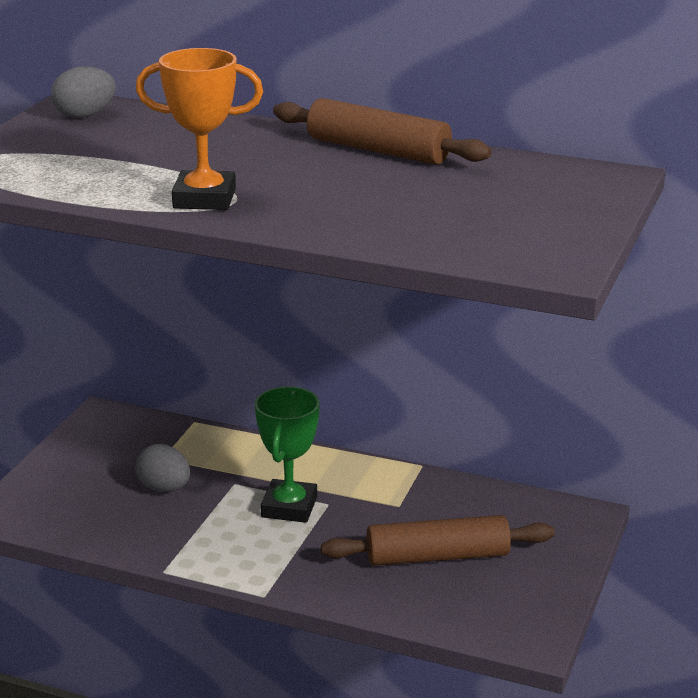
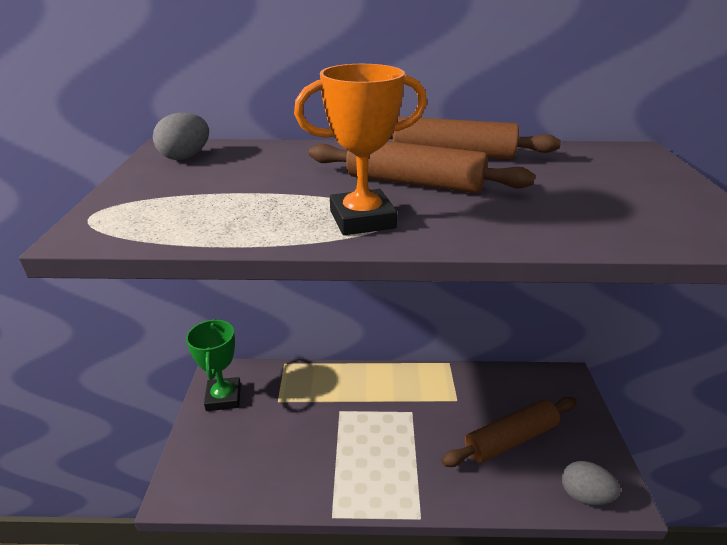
camera: 20 degrees left, 5 degrees up
grey egg [135,444,190,492] -> grey egg moved to [562,461,621,505]
green trophy [255,386,320,523] -> green trophy moved to [186,319,241,411]
none -> brown rolling pin [309,141,535,193]

